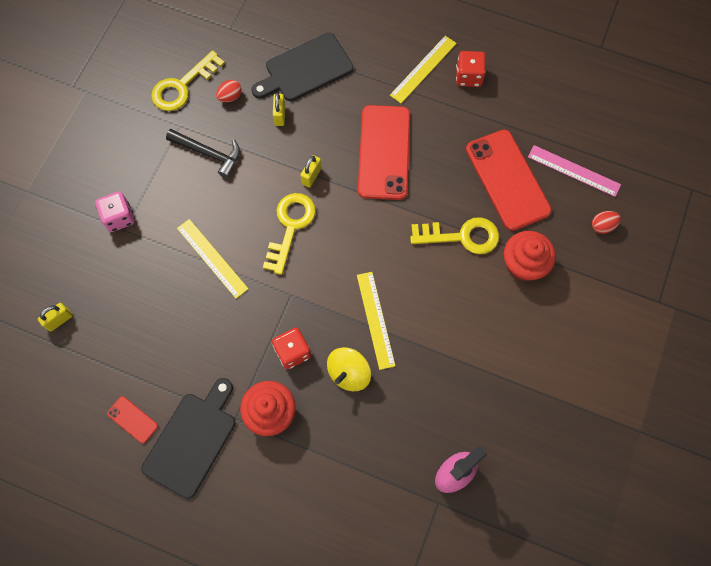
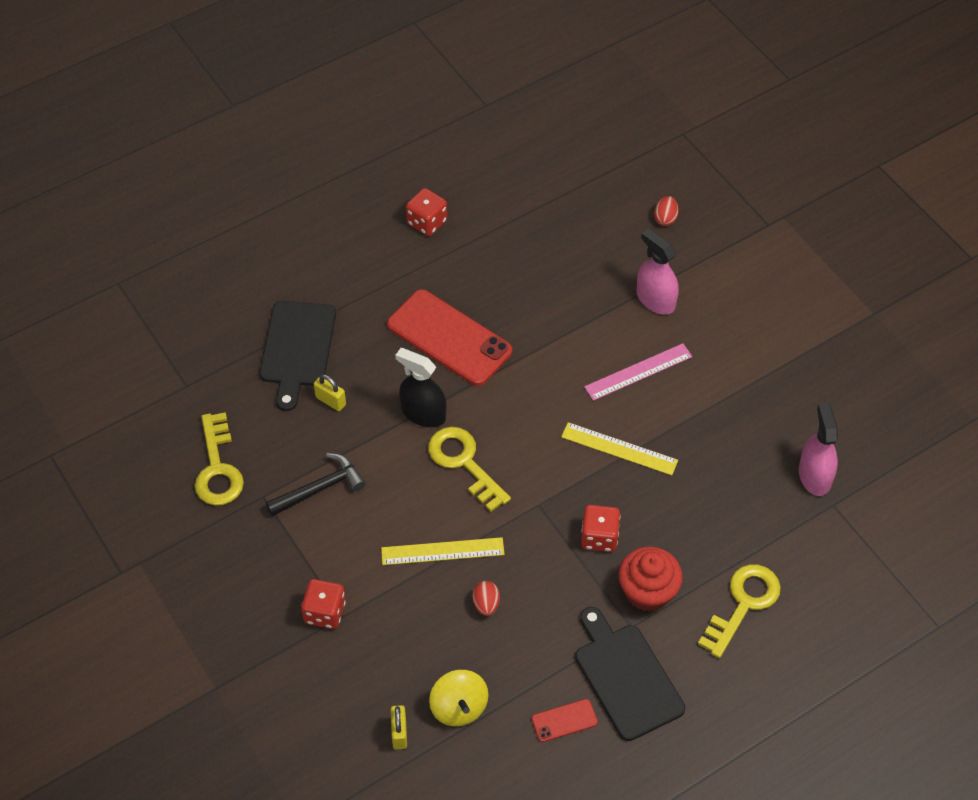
camera: 55 degrees left, 15 degrees down
pink dice [95,191,135,232] -> red dice [301,579,346,629]
red egg [216,80,242,102] -> red egg moved to [472,581,500,616]
yellow padlock [300,155,322,188] -> black spray bottle [395,348,447,427]
yellow spinning top [327,347,371,391] -> yellow spinning top moved to [429,670,488,726]
yellow ruler [390,36,457,103] -> none
yellow key [410,217,499,254] -> yellow key moved to [698,564,781,658]
red phone [466,130,552,231] -> none
red cupcake [504,231,556,281] -> pink spray bottle [637,228,679,315]
pink ruler [528,145,621,197] -> pink ruler moved to [584,343,692,401]

